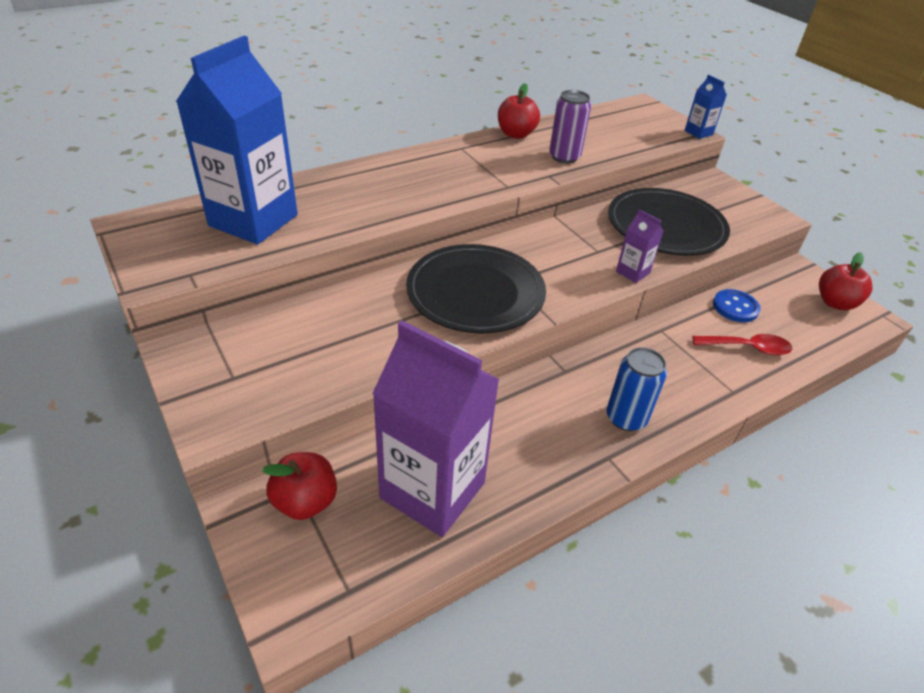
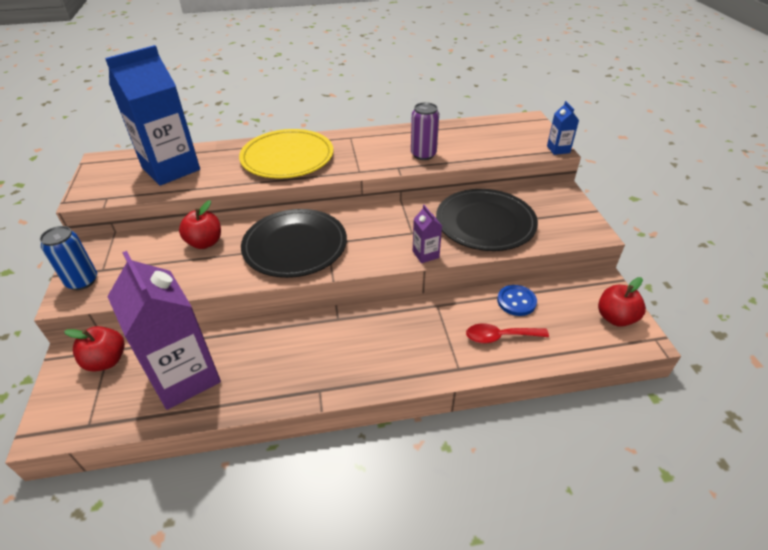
camera: 25 degrees right, 0 degrees up
red apple [498,83,540,139] -> red apple moved to [179,200,221,249]
blue can [606,347,667,431] -> blue can moved to [40,226,97,290]
red spoon [692,334,792,355] -> red spoon turned 150 degrees clockwise [466,323,549,344]
none -> yellow plate [239,129,333,179]

